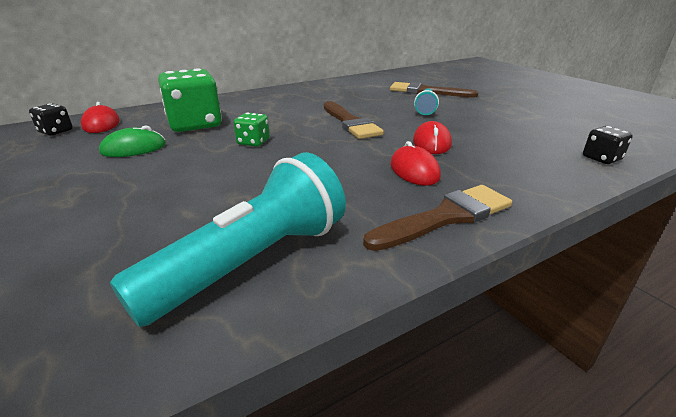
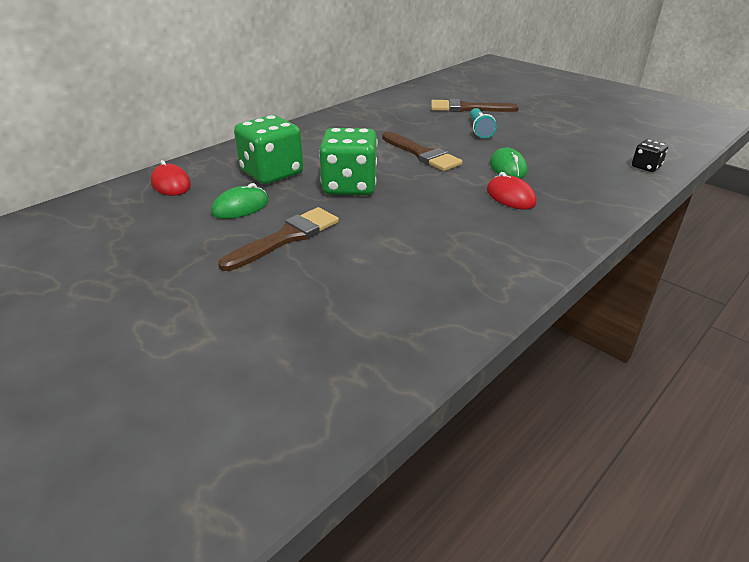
camera: 15 degrees left, 5 degrees up
black dice [29,103,73,136] -> none
turquoise flashlight [110,152,346,327] -> none
green dice [234,113,270,147] -> green dice [319,128,378,195], size x2.05
brown brush [363,185,512,251] -> brown brush moved to [218,207,339,271]
red mouse [413,121,452,154] -> green mouse [490,148,527,178]

